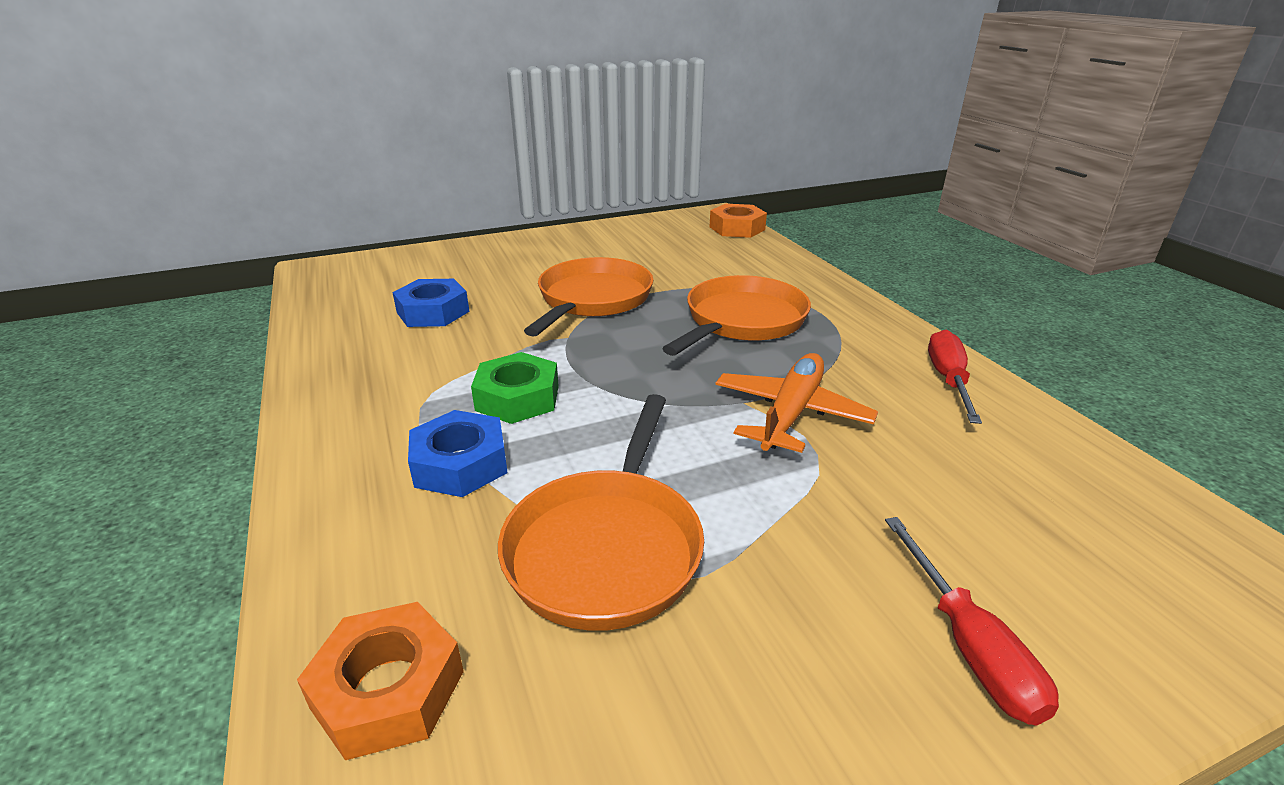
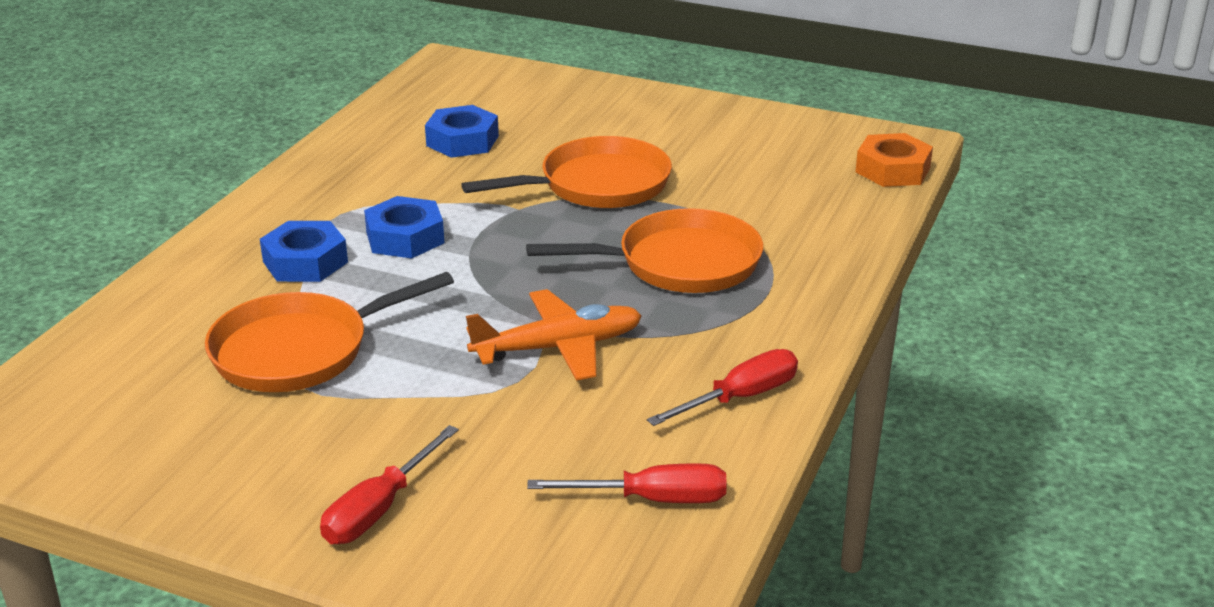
camera: 45 degrees right, 0 degrees up
orange nut [297,602,464,760] -> none
green nut [471,352,559,424] -> blue nut [364,196,445,258]
none -> red screwdriver [527,463,727,503]

